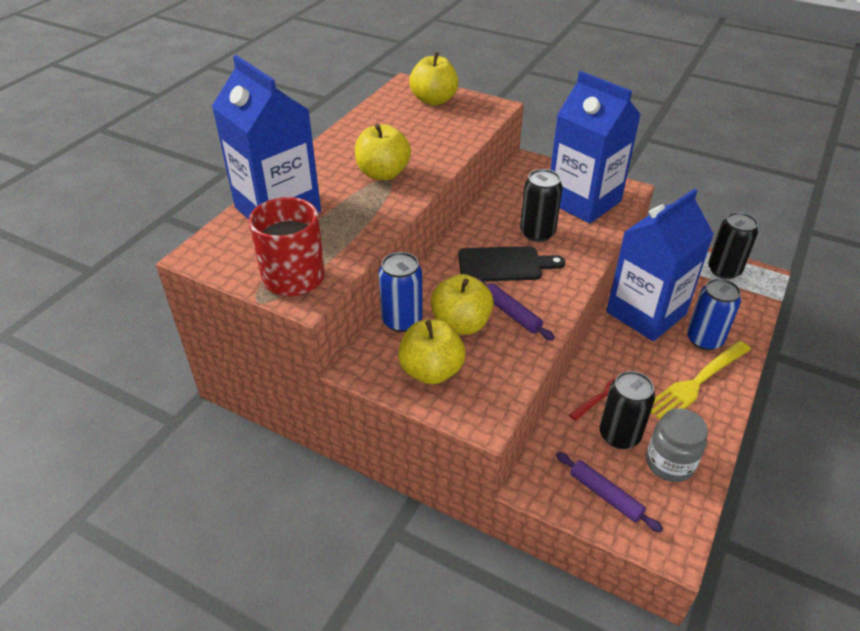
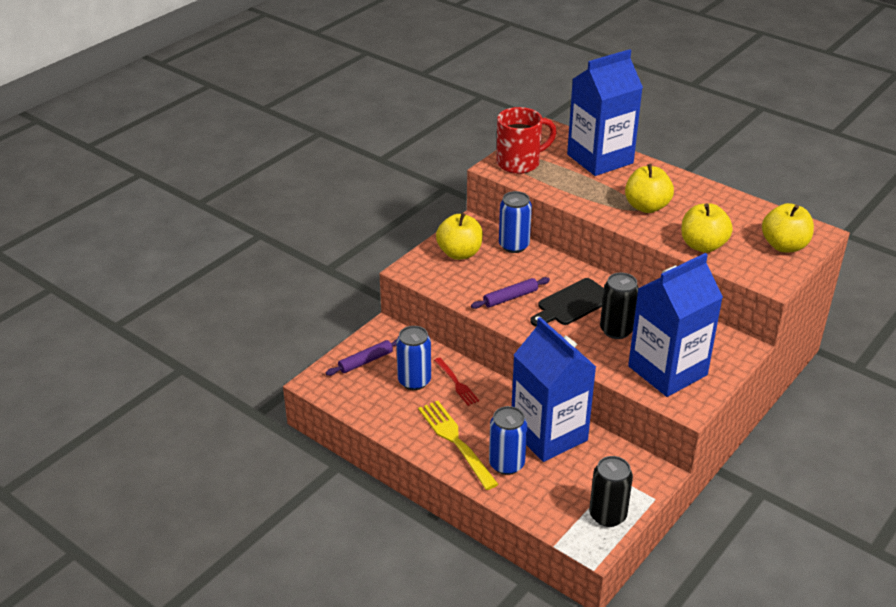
camera: 100 degrees right, 5 degrees down
yellow apple [431,274,494,335] -> yellow apple moved to [681,203,733,253]
black cutting board [458,246,565,281] -> black cutting board turned 45 degrees clockwise [530,278,604,327]
black can [599,371,655,449] -> blue can [396,326,431,390]
grey jar [646,408,708,482] -> none

